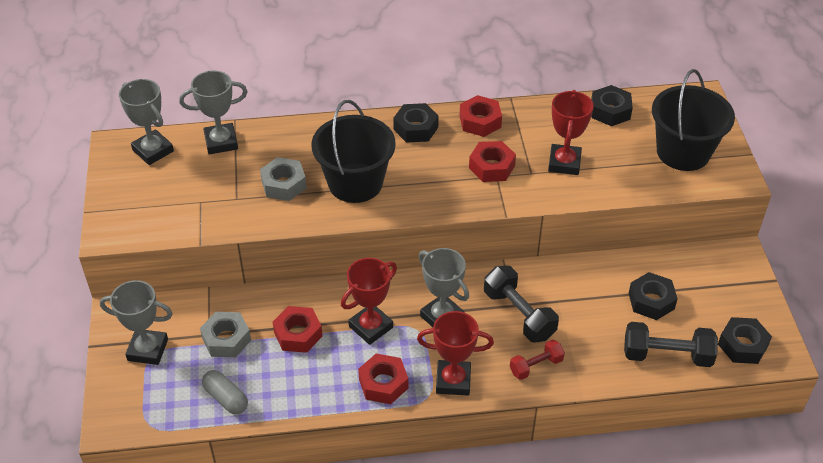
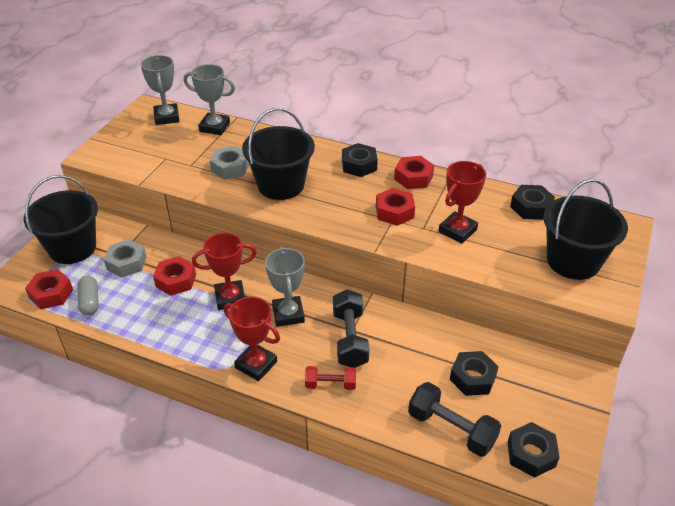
camera: 30 degrees right, 5 degrees down
grey trophy [100,280,173,365] -> black bucket [24,175,98,264]
red nut [358,353,408,404] -> red nut moved to [25,269,73,309]

